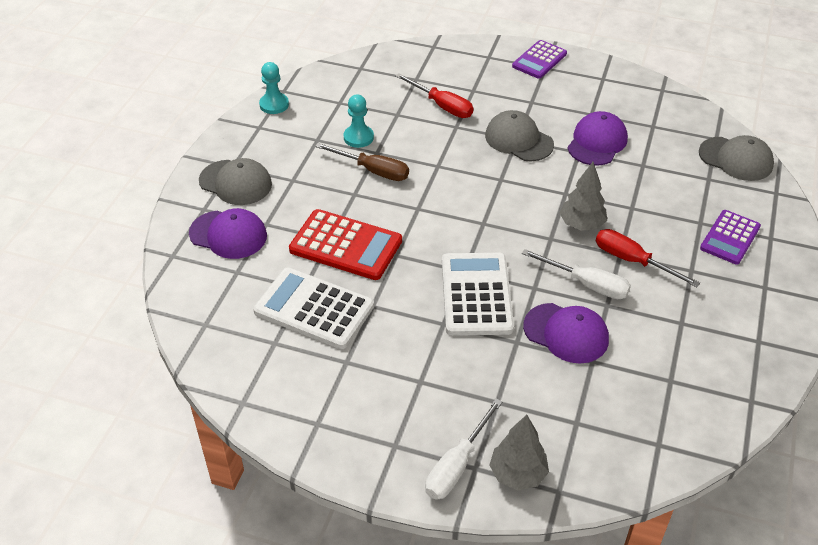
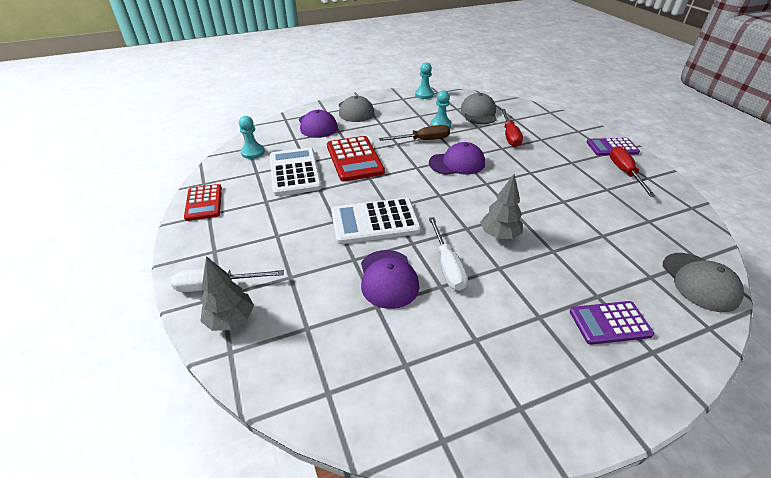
camera: 50 degrees right, 5 degrees down
brown screwdriver [315,143,409,181] -> brown screwdriver turned 90 degrees counterclockwise [379,125,450,141]
white calculator [442,253,514,336] -> white calculator turned 150 degrees counterclockwise [331,198,421,244]
grey cap [485,110,554,161] -> grey cap moved to [460,93,497,124]
purple cap [567,111,628,166] -> purple cap moved to [429,142,485,175]
red screwdriver [596,229,700,287] -> red screwdriver moved to [610,146,655,196]
none -> red calculator [184,184,222,221]
none -> turquoise pawn [239,116,265,159]

